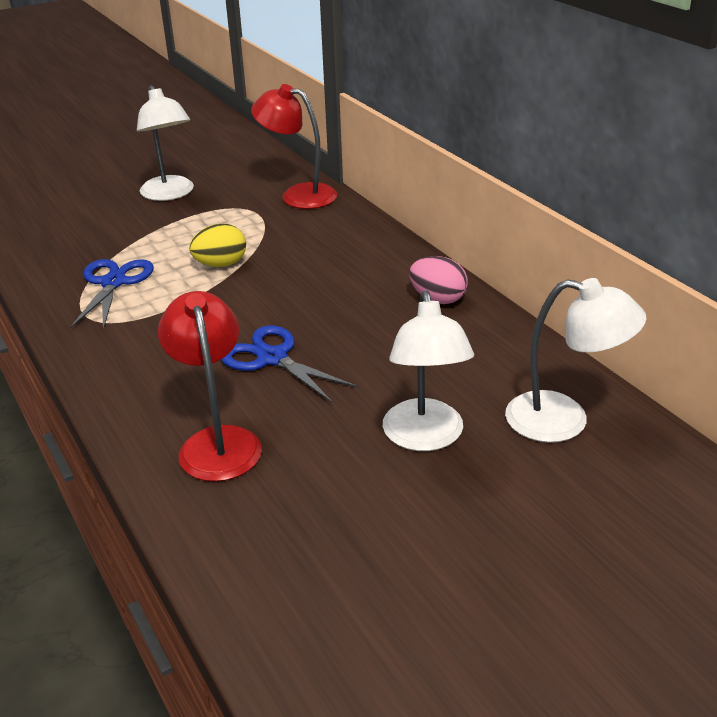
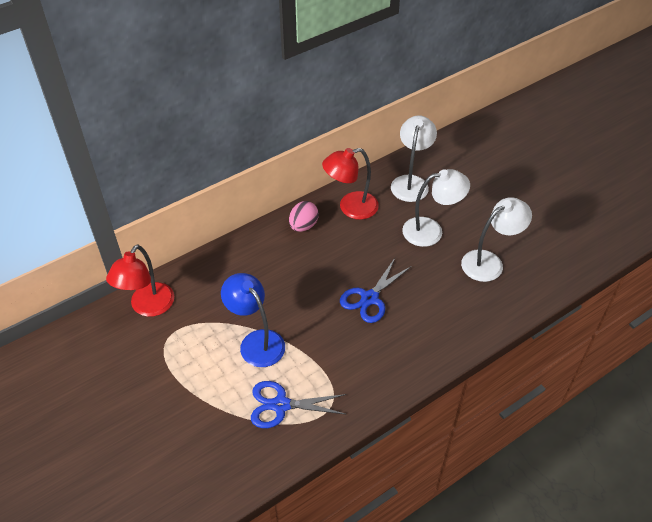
camera: 95 degrees left, 15 degrees up
white lamp [137,85,194,201] -> white lamp moved to [461,197,532,282]
red lamp [158,291,262,482] -> red lamp moved to [322,148,379,220]
yellow egg [189,224,246,267] -> blue lamp [221,273,285,367]

